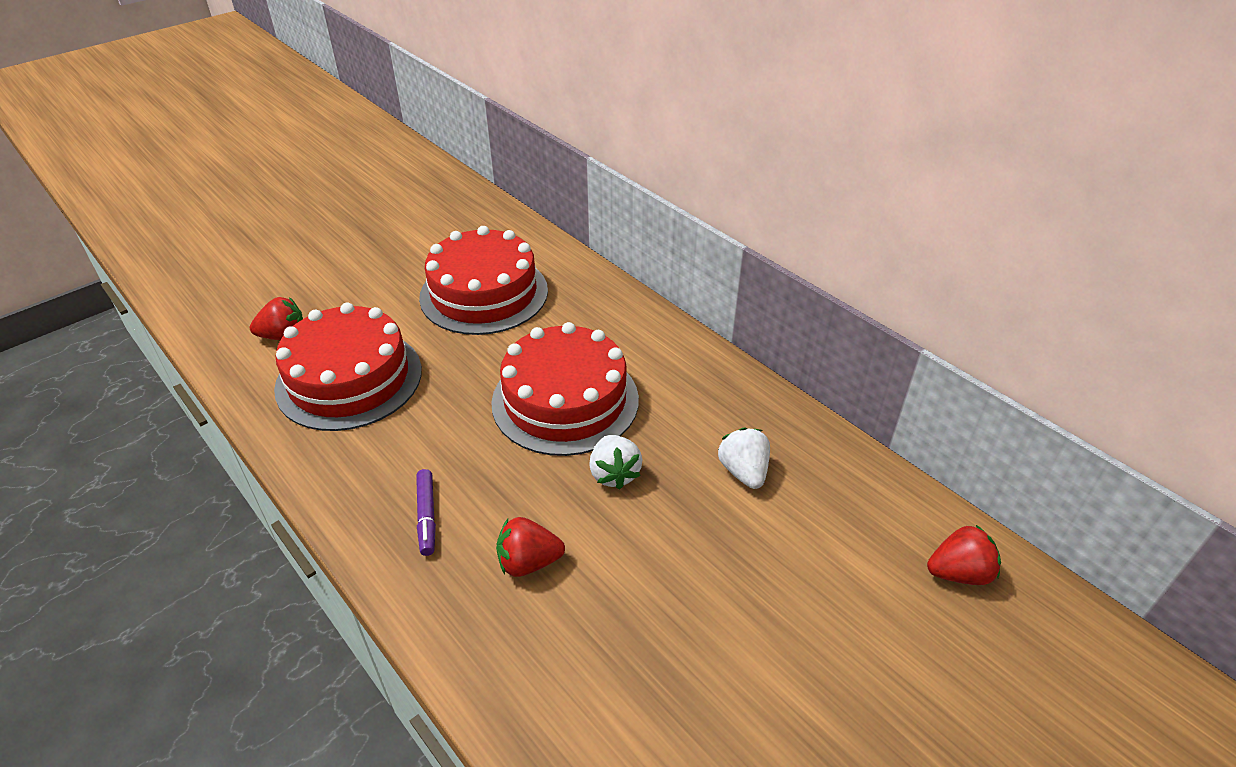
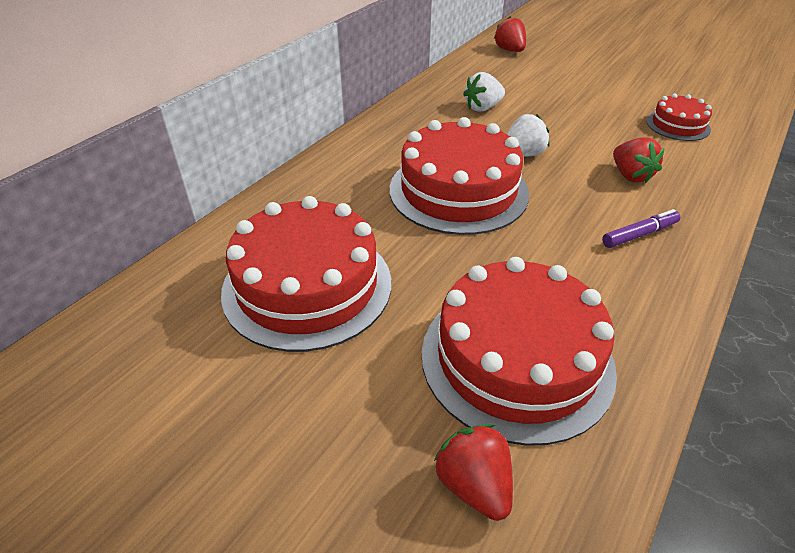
camera: 105 degrees left, 0 degrees up
none -> red cake [646,93,712,141]

